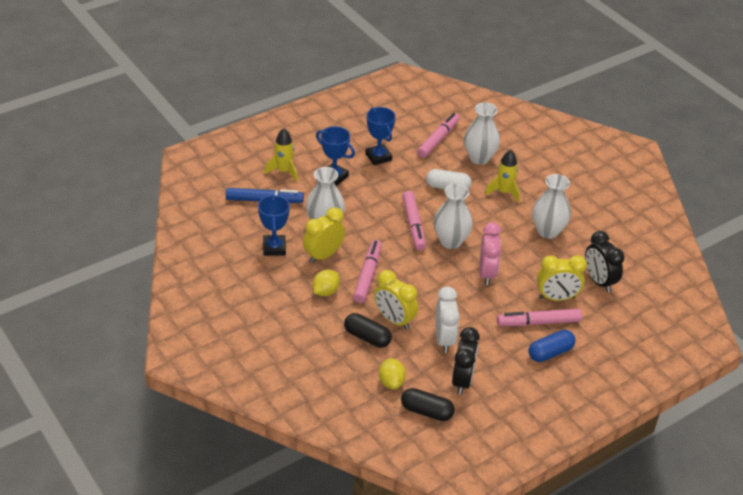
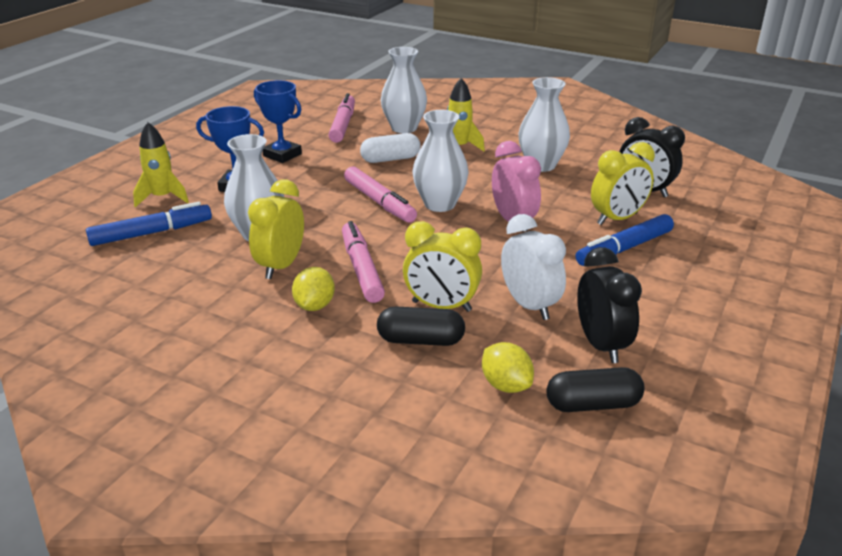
camera: 25 degrees left, 10 degrees down
blue trophy [258,194,290,256] -> none
pink marker [497,309,582,326] -> blue marker [576,214,674,266]
blue capsule [529,330,576,362] -> none

